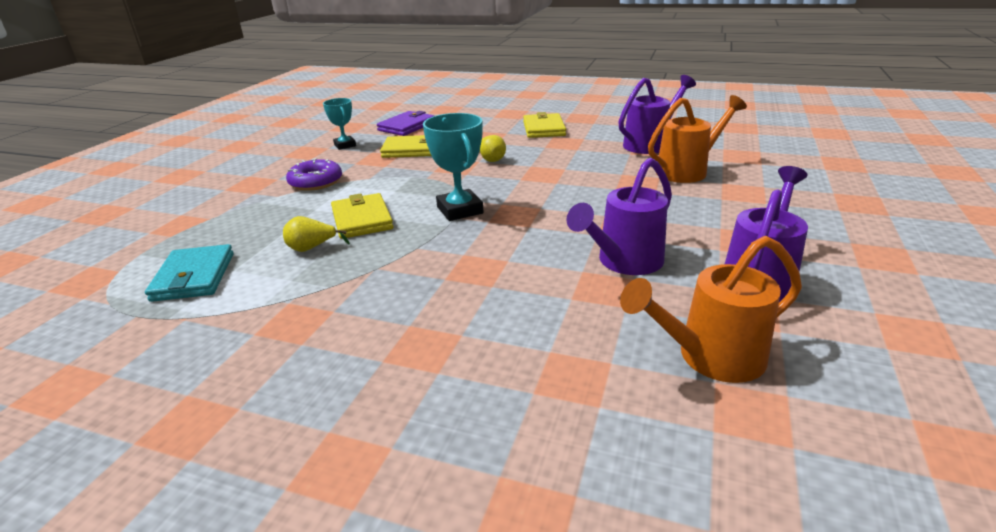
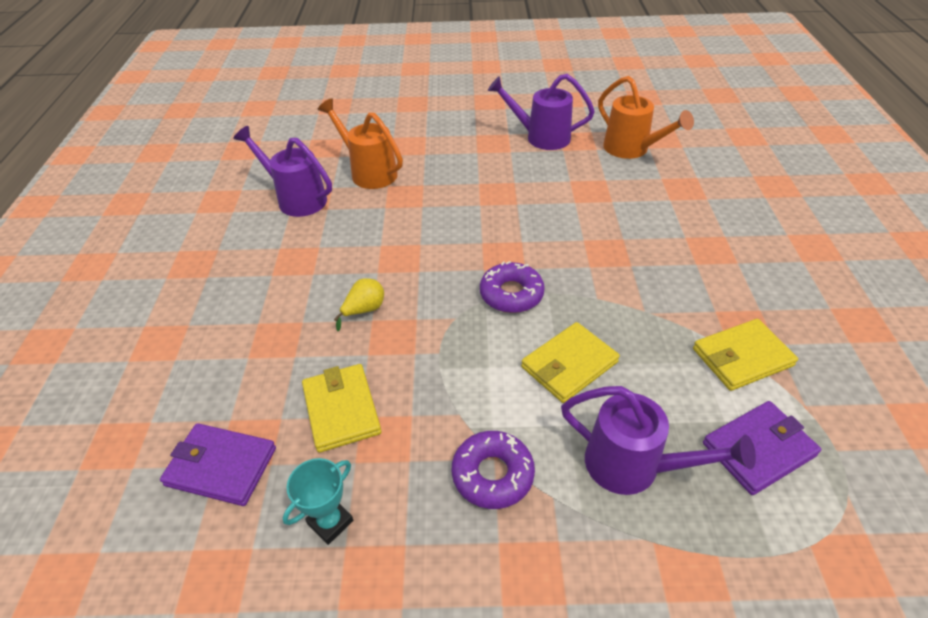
camera: 110 degrees left, 15 degrees up
turquoise wallet [145,244,233,302] -> purple wallet [703,401,821,495]
yellow pear [283,216,350,252] -> none
turquoise trophy [423,113,484,221] -> purple donut [480,261,545,313]
yellow wallet [523,112,566,138] -> yellow wallet moved to [693,319,798,391]
purple watering can [567,158,672,275] -> purple watering can moved to [561,386,756,495]

